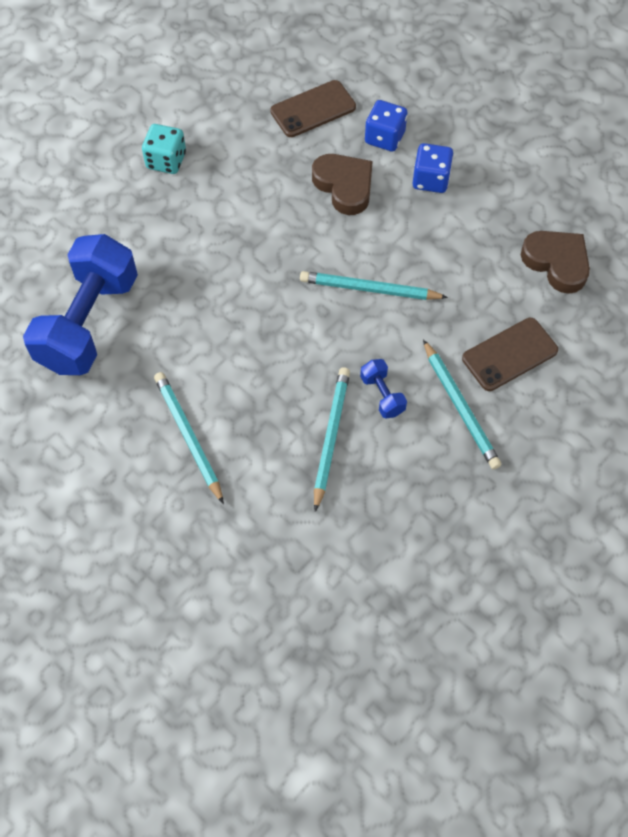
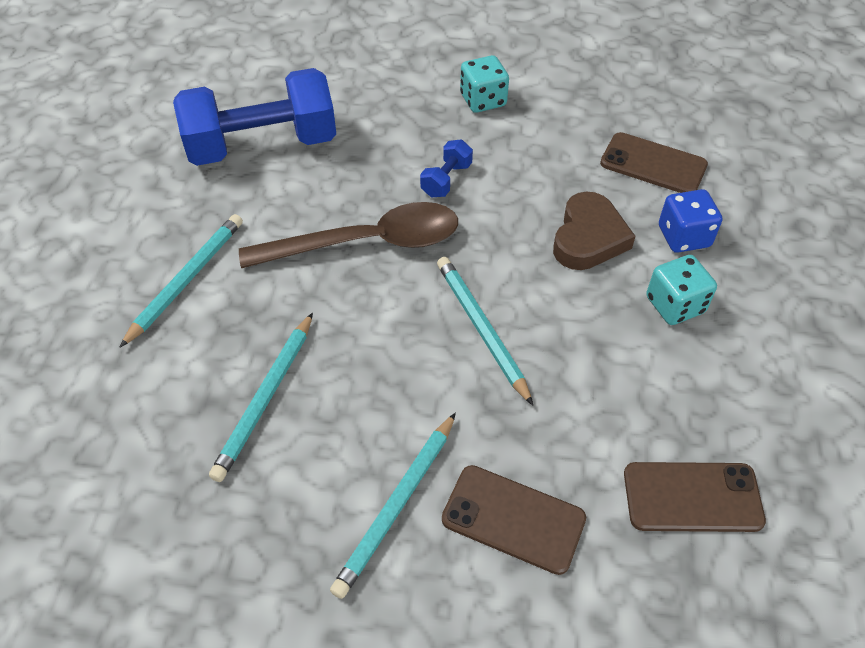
camera: 55 degrees right, 10 degrees down
turquoise pencil [314,367,350,512] -> turquoise pencil turned 135 degrees clockwise [209,312,313,482]
blue dumbbell [360,359,407,418] -> blue dumbbell moved to [420,140,473,197]
blue dice [413,143,453,193] -> turquoise dice [646,255,717,325]
brown heart [521,231,590,294] -> brown phone [624,462,766,532]
none -> brown spoon [239,202,458,268]

